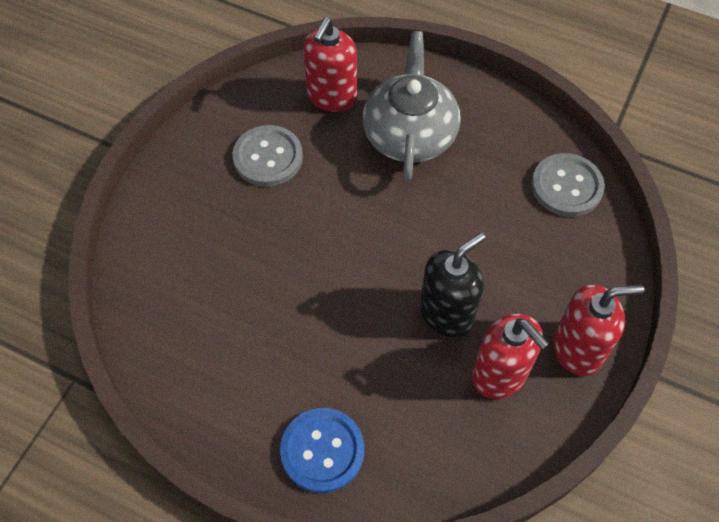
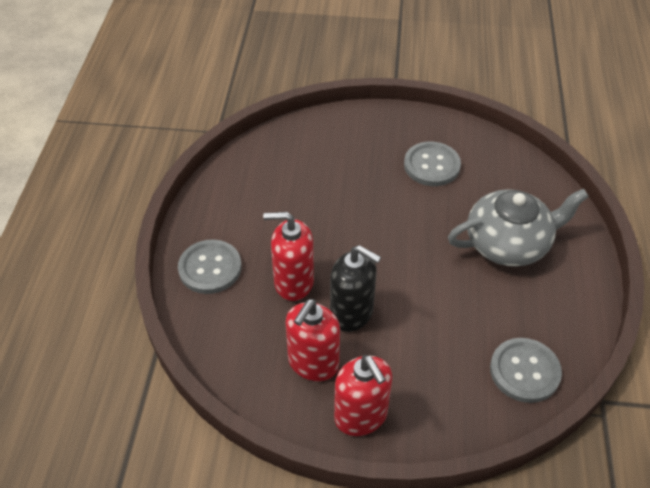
camera: 70 degrees right, 10 degrees down
blue button [280,408,364,493] -> grey button [178,239,242,294]
red soap dispenser [303,17,357,112] -> red soap dispenser moved to [263,212,314,301]

